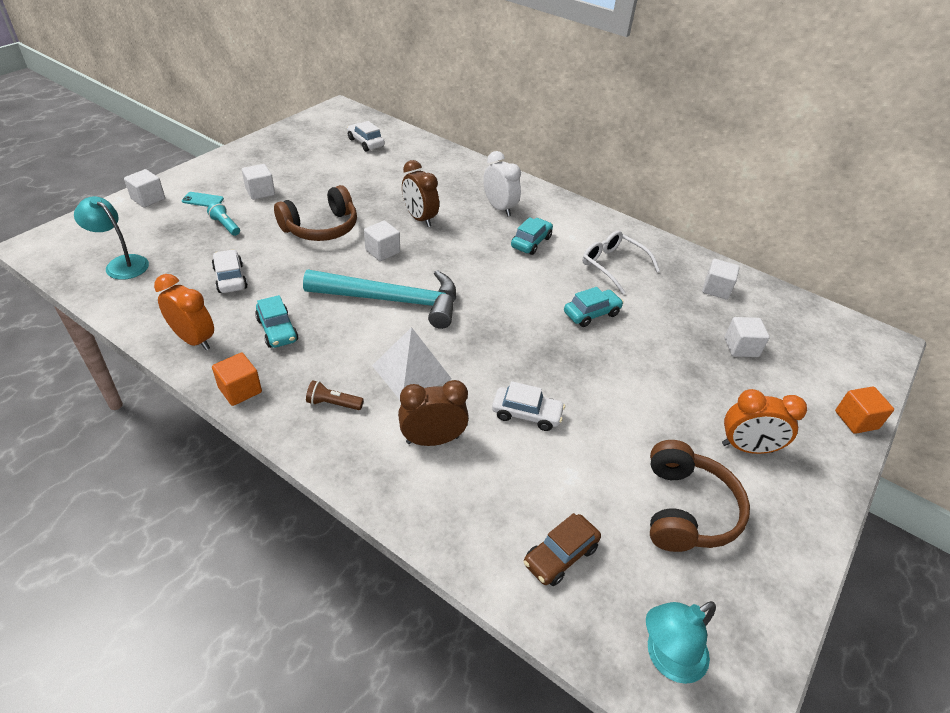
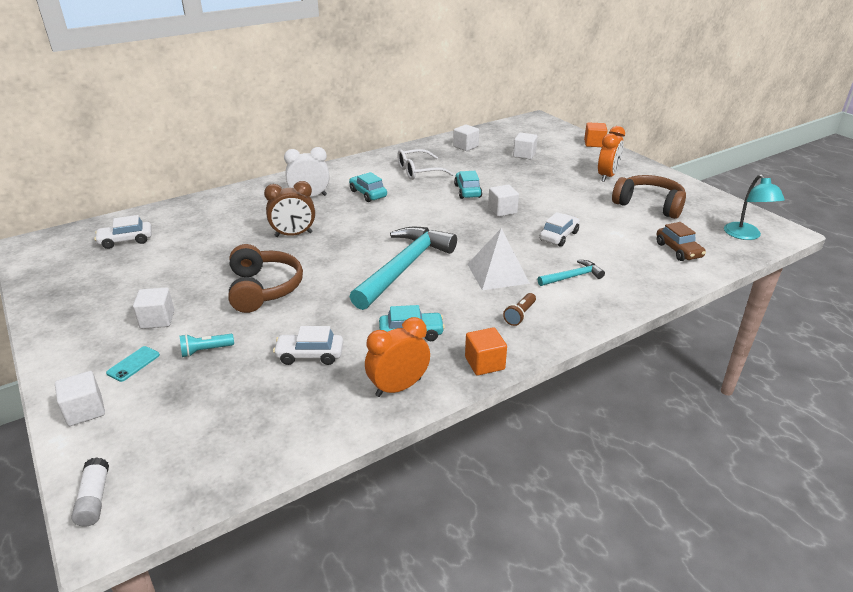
camera: 65 degrees left, 10 degrees down
turquoise lamp [74,196,149,280] -> none
white cube [364,220,400,261] -> white cube moved to [488,185,519,217]
brown clock [398,380,469,446] -> turquoise hammer [538,260,605,286]
none -> white glue stick [71,457,109,527]

